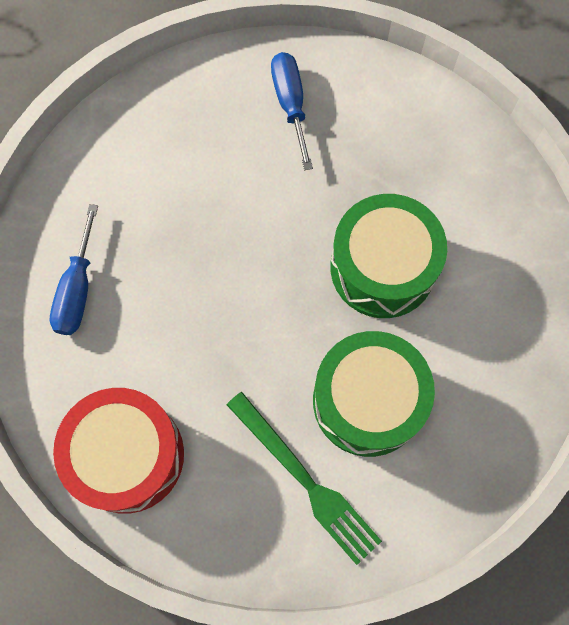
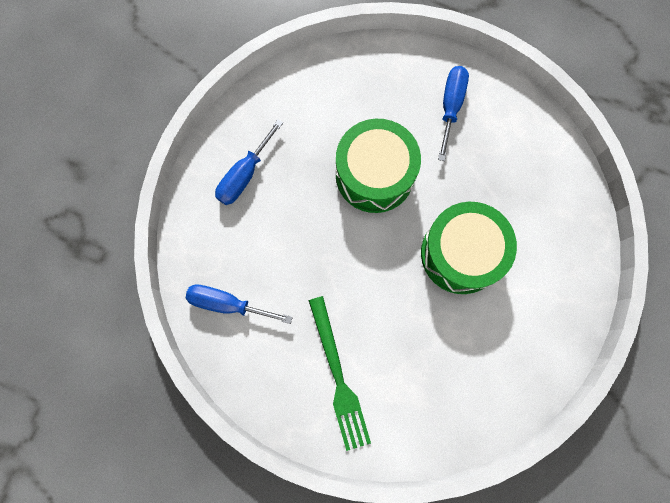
camera: 25 degrees right, 5 degrees up
red drum [53,388,184,514] -> blue screwdriver [185,284,293,324]
green drum [313,331,435,457] -> green drum moved to [336,119,421,213]

